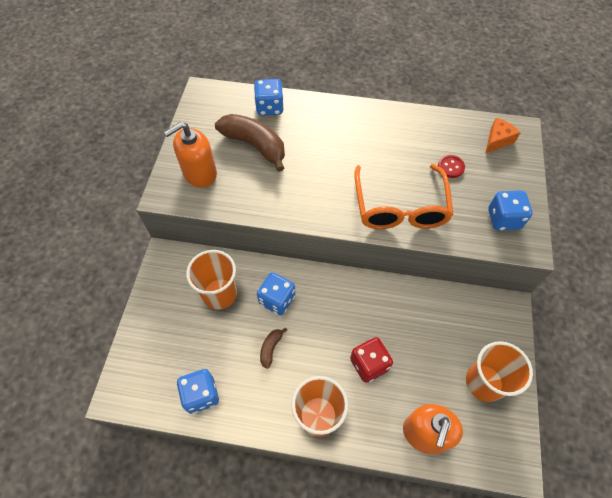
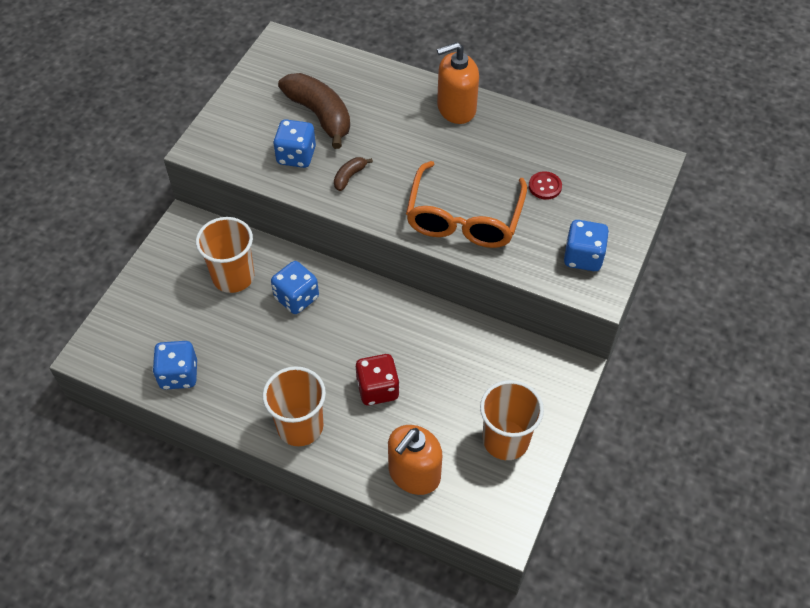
camera: 15 degrees right, 5 degrees down
orange soap dispenser [164,122,217,188] -> orange soap dispenser moved to [437,42,479,124]
blue dice [254,79,283,116] -> blue dice moved to [273,119,316,168]
brown banana [260,328,287,369] -> brown banana moved to [334,157,373,191]
orange cheese [486,118,521,153] -> none

